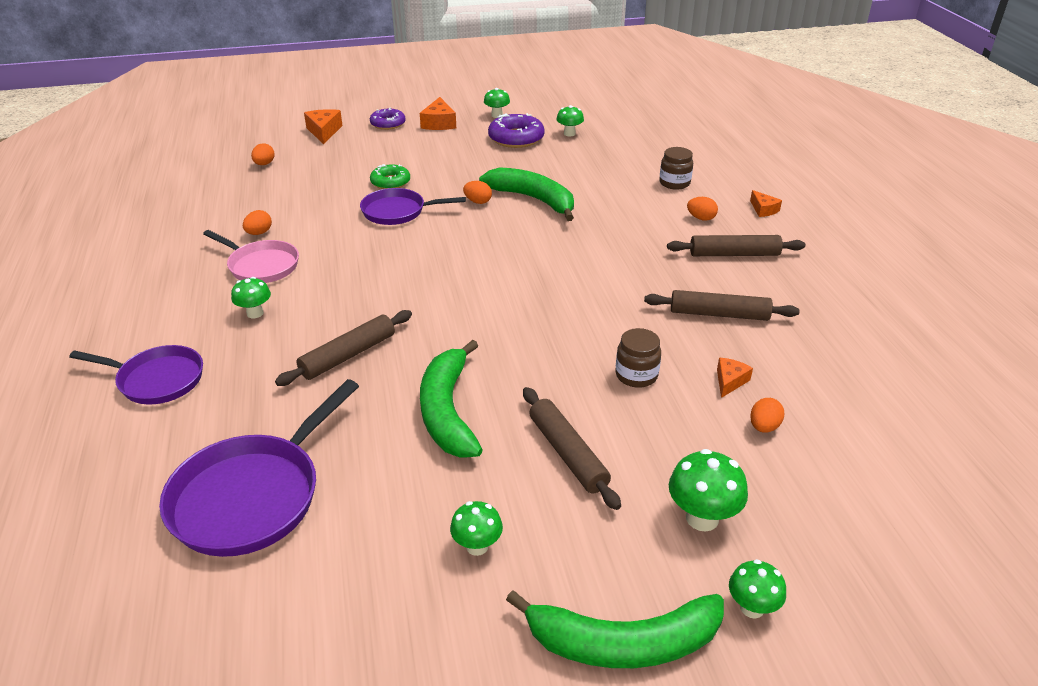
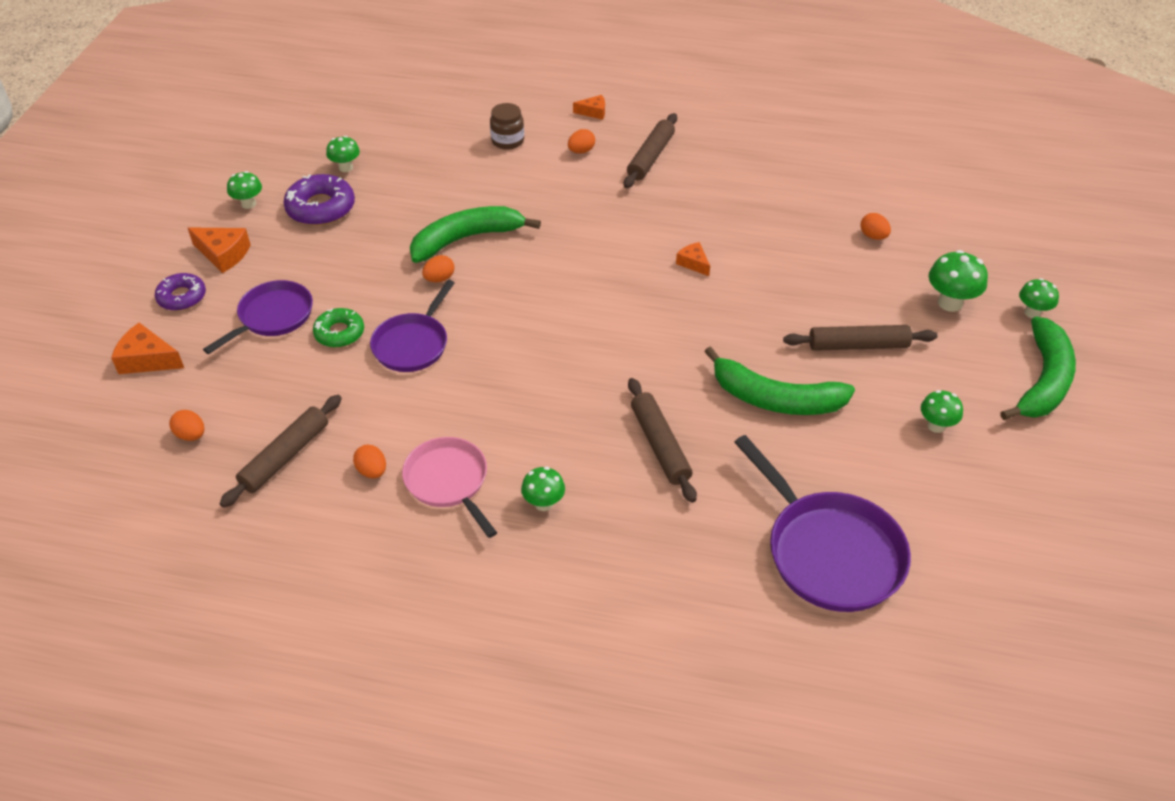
camera: 65 degrees left, 10 degrees up
purple pan [69,345,203,404] -> purple pan moved to [203,280,313,354]
pink pan [203,230,299,283] -> pink pan turned 90 degrees counterclockwise [402,437,497,538]
brown jar [615,328,661,388] -> none
brown rolling pin [644,290,800,321] -> brown rolling pin moved to [220,395,342,508]
orange cheese [717,358,753,398] -> orange cheese moved to [676,242,710,276]

